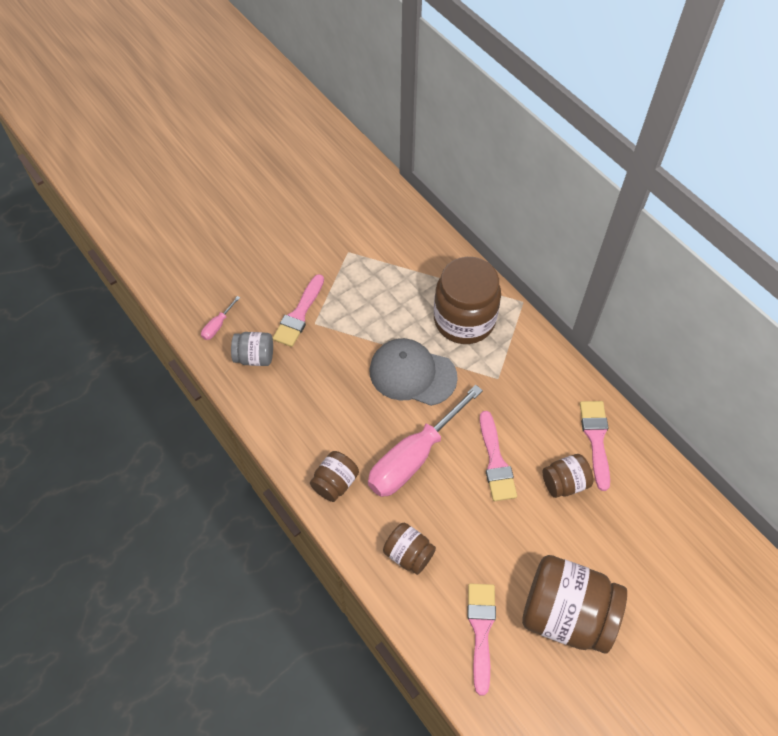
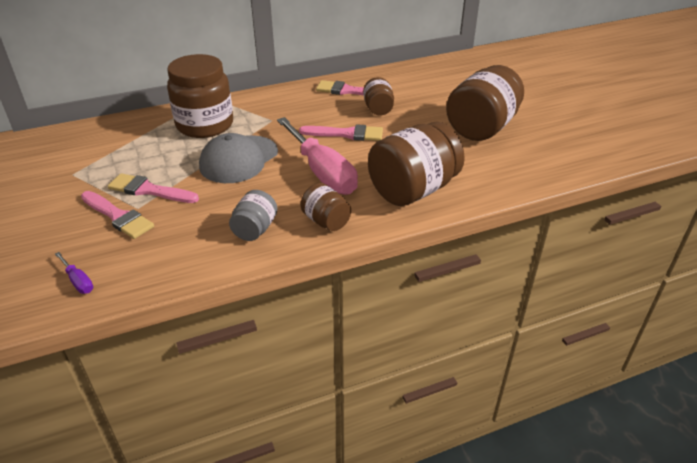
camera: 75 degrees left, 20 degrees down
pink screwdriver [201,296,240,340] -> purple screwdriver [55,252,93,294]
grey jar [231,332,273,366] -> grey jar moved to [229,190,277,241]
brown jar [383,522,436,575] -> brown jar [368,121,465,206], size x1.95
pink brush [468,583,496,696] -> pink brush moved to [108,173,199,203]

